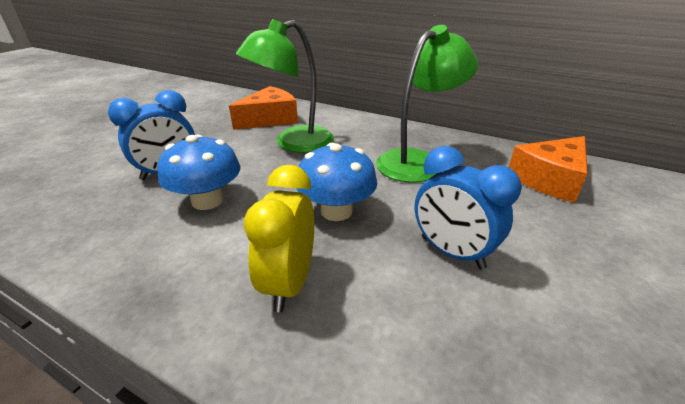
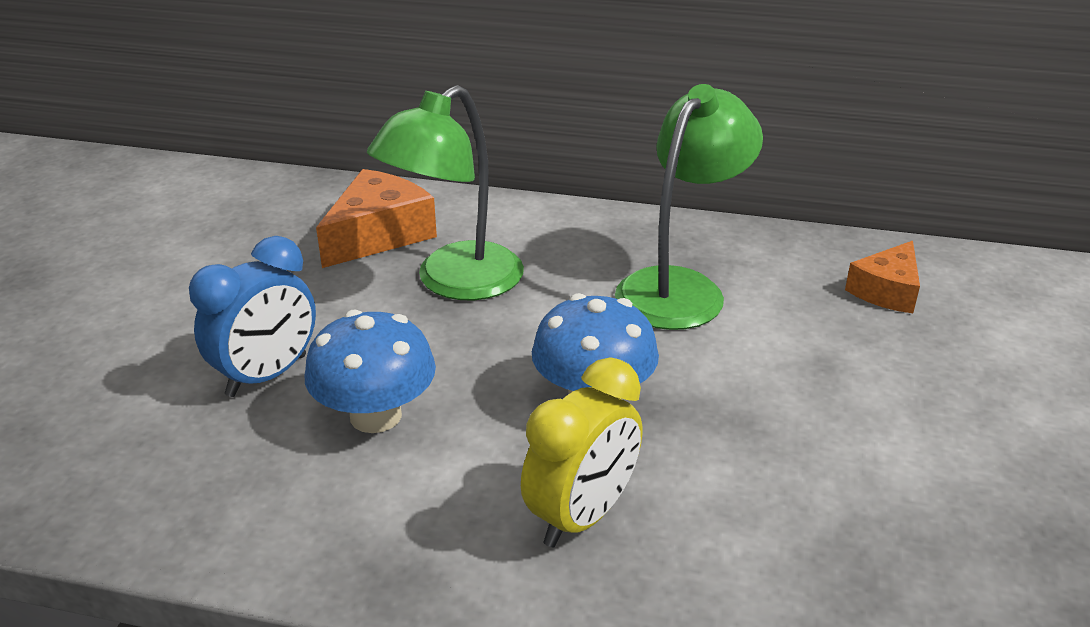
camera: 15 degrees left, 0 degrees up
yellow clock [244,165,314,312] -> yellow clock turned 135 degrees counterclockwise [521,357,642,547]
blue clock [415,146,522,269] -> none
orange cheese [509,136,588,203] -> orange cheese [845,241,920,313], size x0.66

